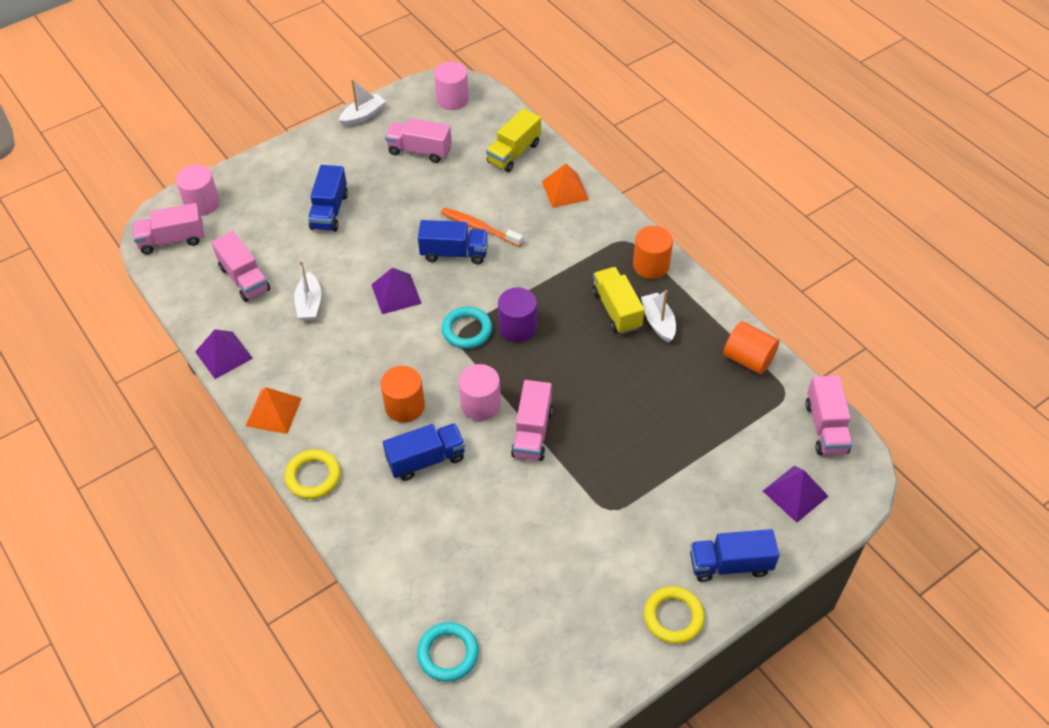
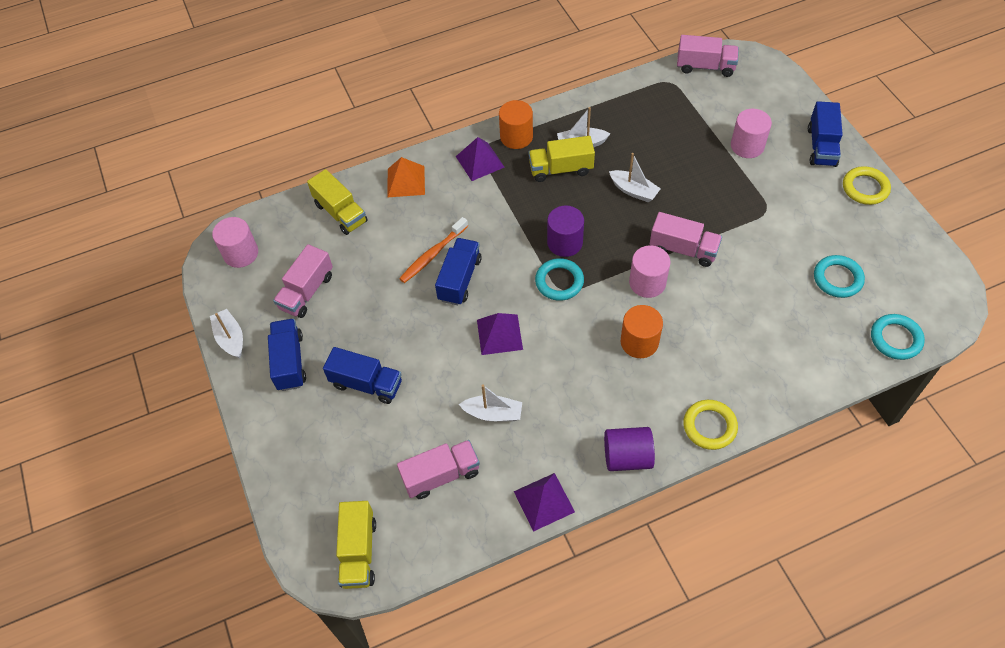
camera: 75 degrees left, 5 degrees up
pink truck [132,203,204,255] -> yellow truck [336,501,376,589]
pink cylinder [176,165,220,216] -> pink cylinder moved to [731,109,772,158]
orange pyramid [246,387,302,434] -> purple cylinder [604,427,655,471]
blue truck [383,423,465,481] -> blue truck moved to [268,319,306,391]
orange cylinder [723,321,780,374] -> none
purple pyramid [763,466,829,523] -> purple pyramid moved to [456,137,504,181]
none -> white boat [609,153,661,202]
none -> turquoise ring [814,255,865,298]

